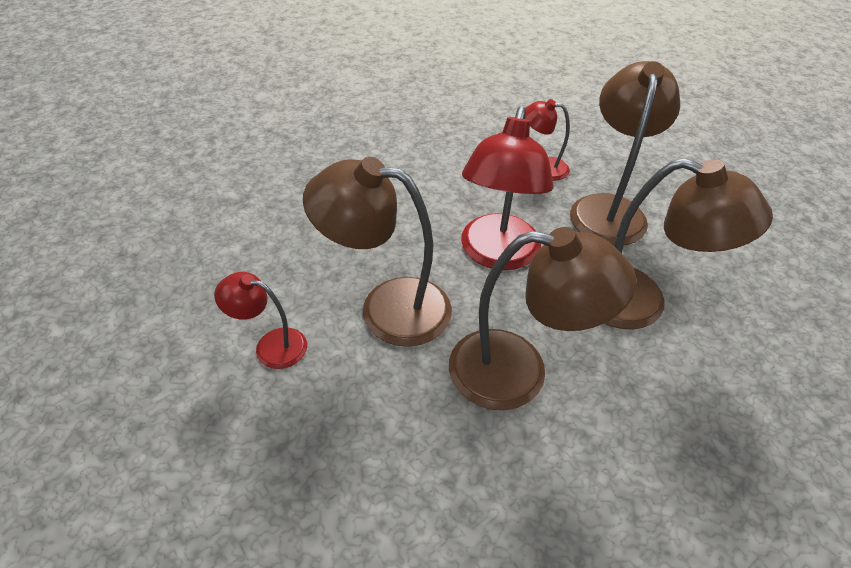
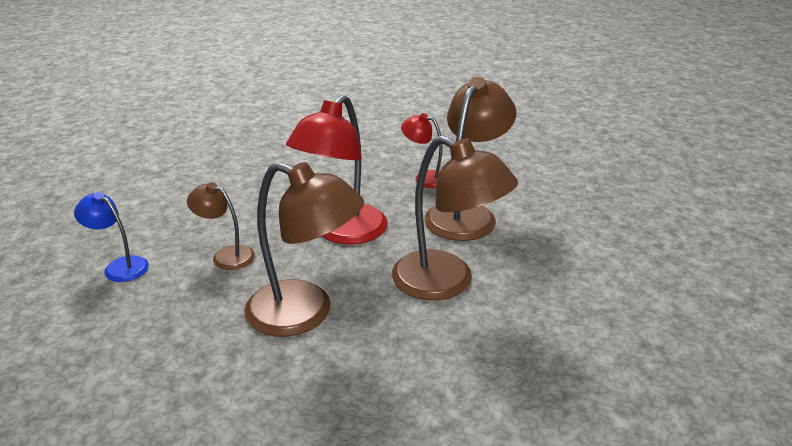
camera: 15 degrees right, 15 degrees down
red lamp [214,272,307,369] -> blue lamp [74,192,149,282]
brown lamp [303,157,452,347] -> brown lamp [187,182,255,270], size x0.54

